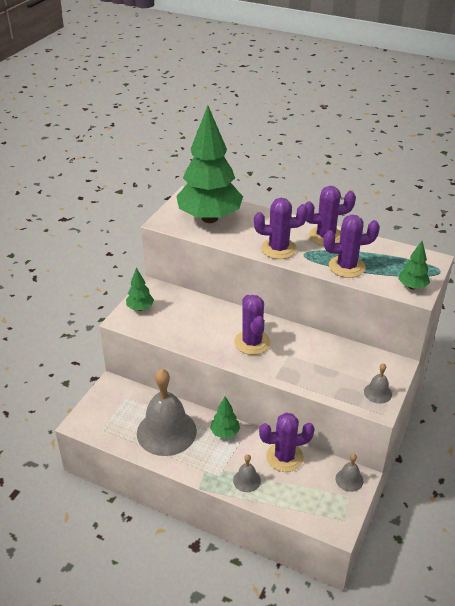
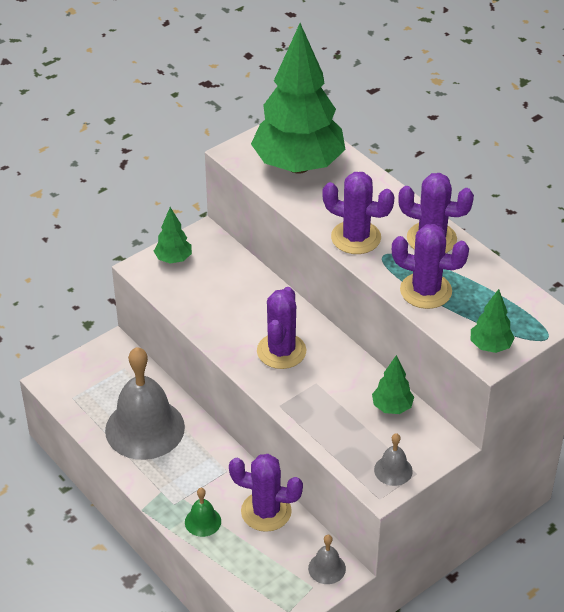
camera: 25 degrees right, 5 degrees up
green tree [210,396,240,439] -> green tree moved to [372,355,414,414]
grey bell [233,454,261,492] -> green bell [185,488,221,537]

